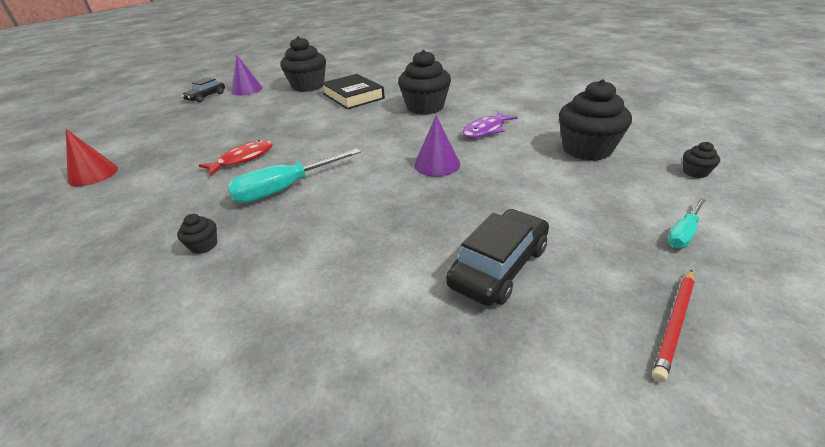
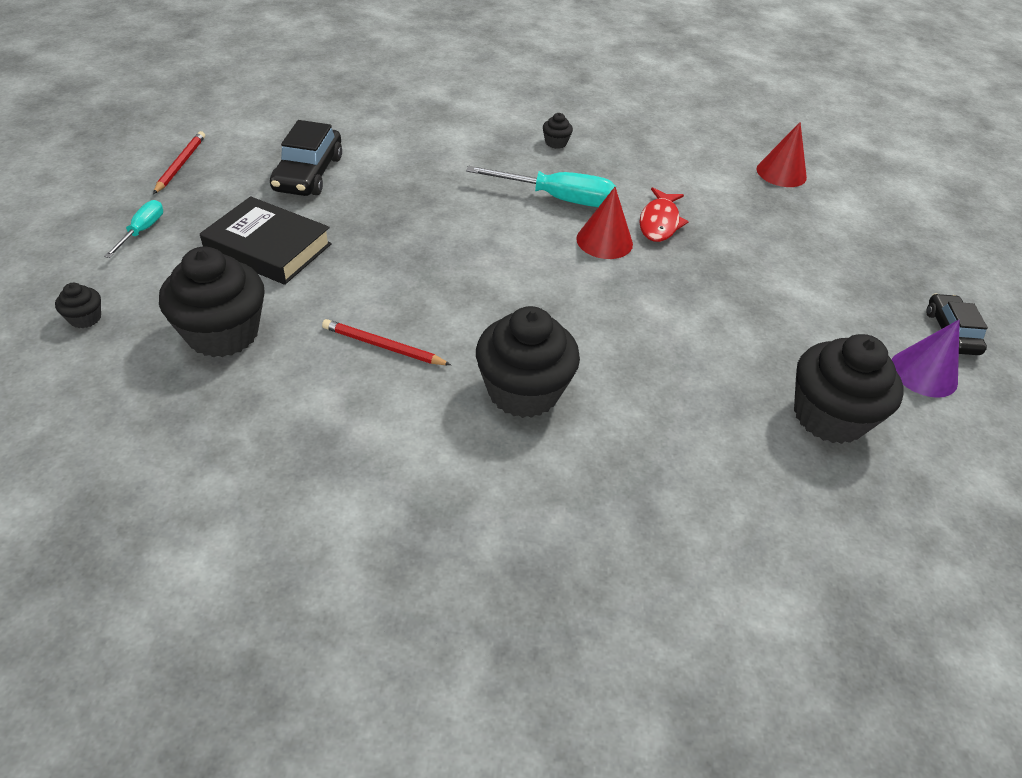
camera: 145 degrees right, 10 degrees up
turquoise screwdriver [227,148,361,203] -> turquoise screwdriver turned 75 degrees clockwise [466,166,616,207]
black book [321,74,385,109] -> black book moved to [200,196,332,285]
purple cone [414,116,460,177] -> none
purple fish [463,111,518,138] -> red pencil [322,319,451,365]
none -> red cone [576,187,633,259]

